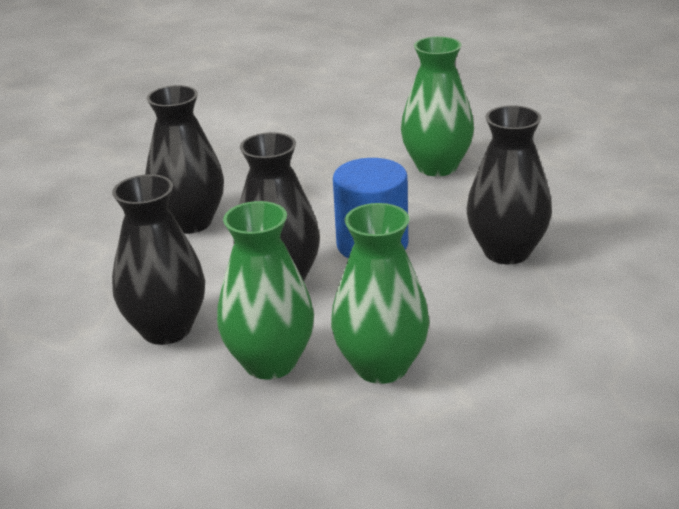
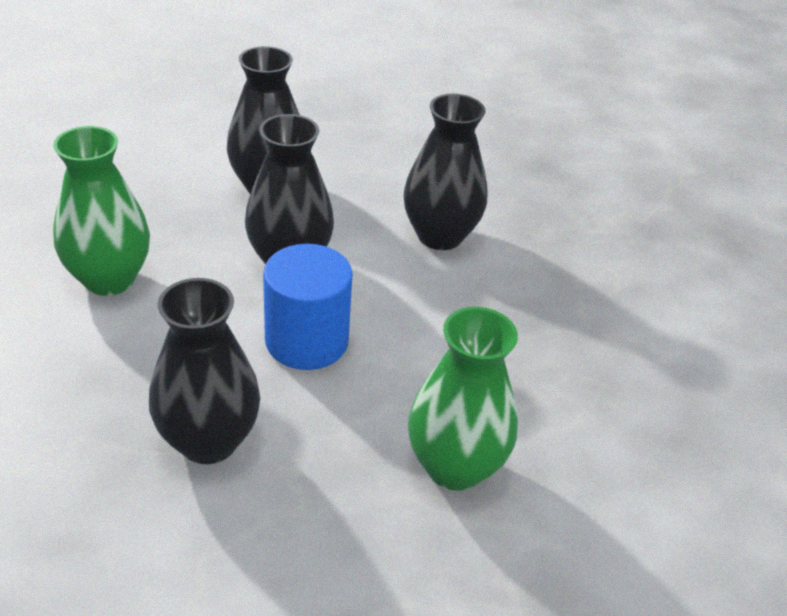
camera: 105 degrees right, 10 degrees up
green vase [217,201,314,380] -> none

